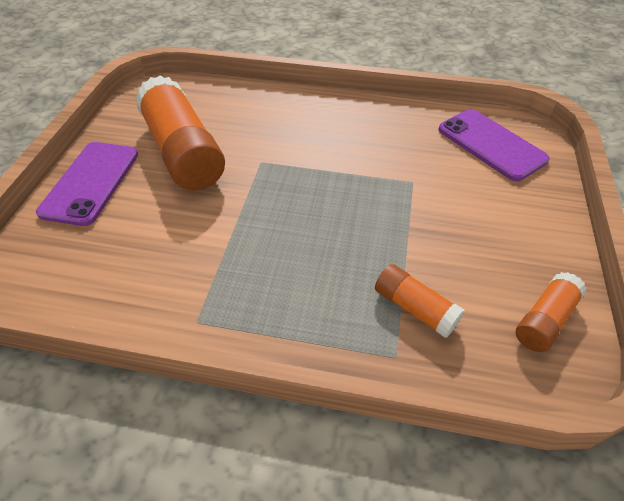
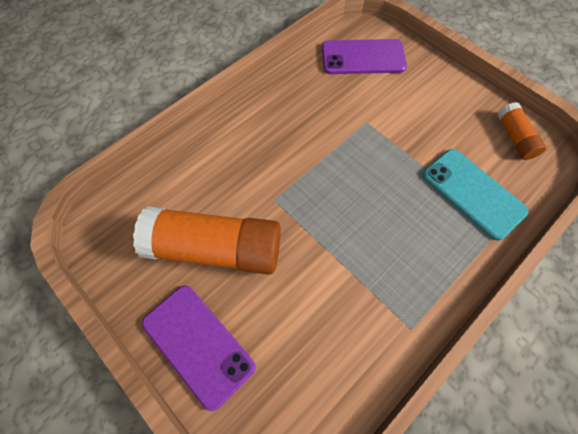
camera: 55 degrees left, 15 degrees up
orange glue stick [375,264,465,338] -> turquoise phone [422,149,529,241]

